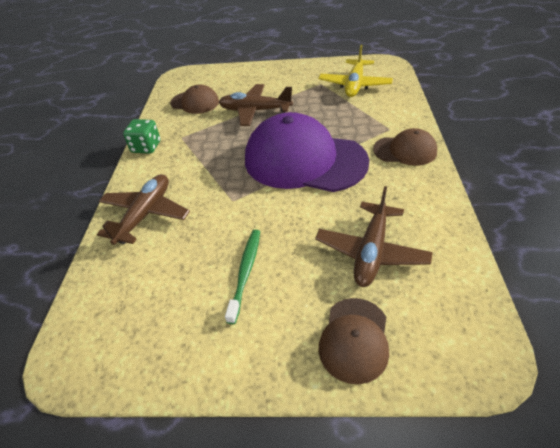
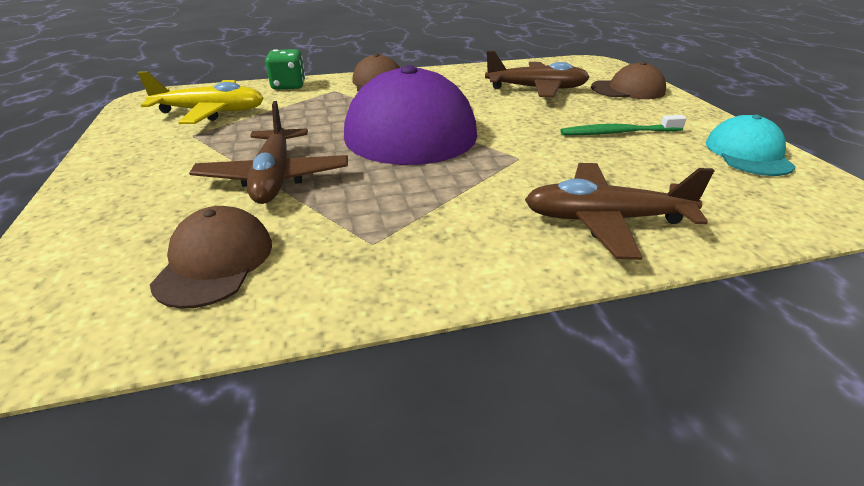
camera: 110 degrees left, 10 degrees down
green dice [123,119,161,154] -> green dice moved to [265,49,305,90]
none -> turquoise cap [706,115,796,176]

